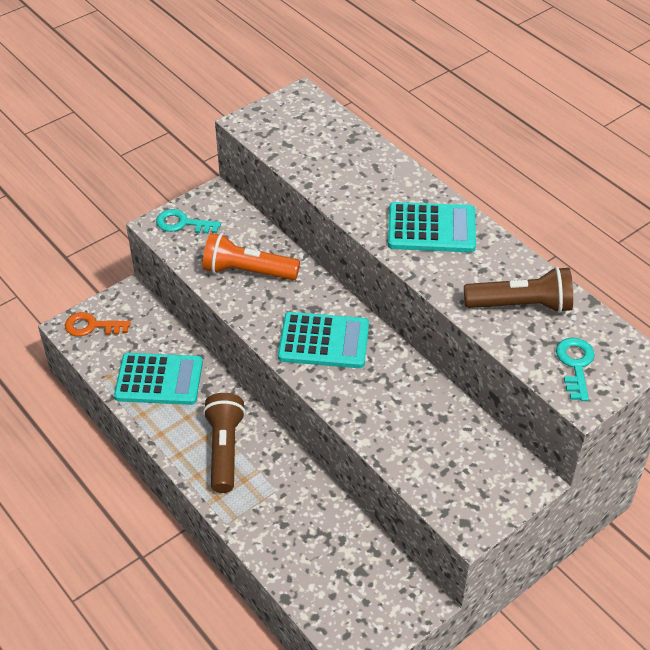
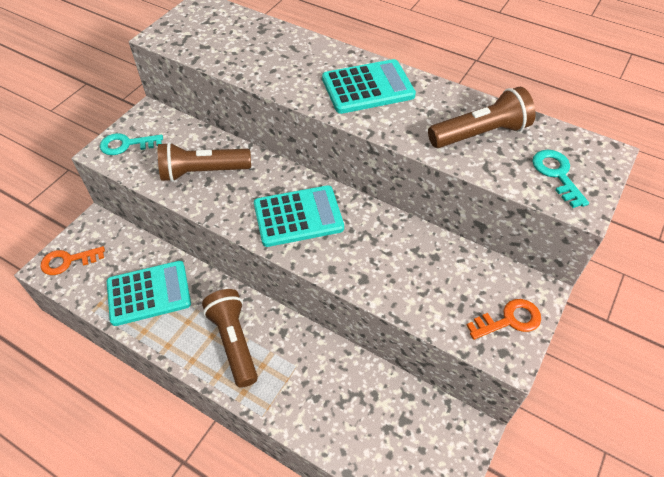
camera: 20 degrees left, 5 degrees up
orange flashlight [203,233,300,280] -> brown flashlight [158,142,251,182]
none -> orange key [466,299,541,340]

